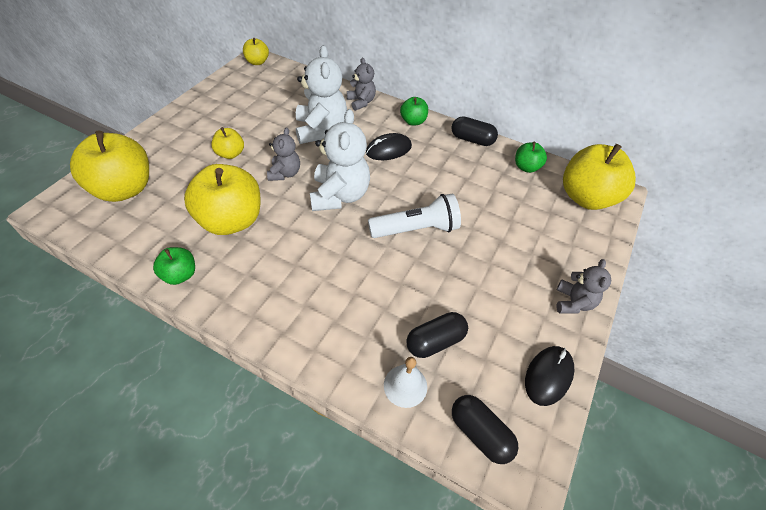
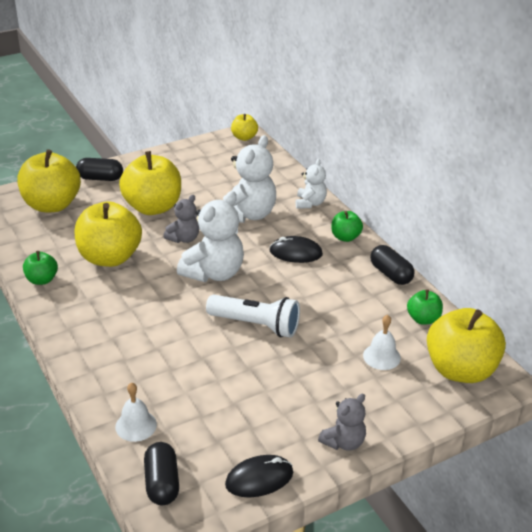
camera: 35 degrees right, 15 degrees down
yellow apple [211,127,244,159] -> yellow apple [119,151,181,215], size x2.01
grey teddy bear [347,58,376,111] -> white teddy bear [296,159,327,209]
black capsule [406,312,468,358] -> black capsule moved to [76,158,123,181]
none -> white bell [363,315,401,370]

